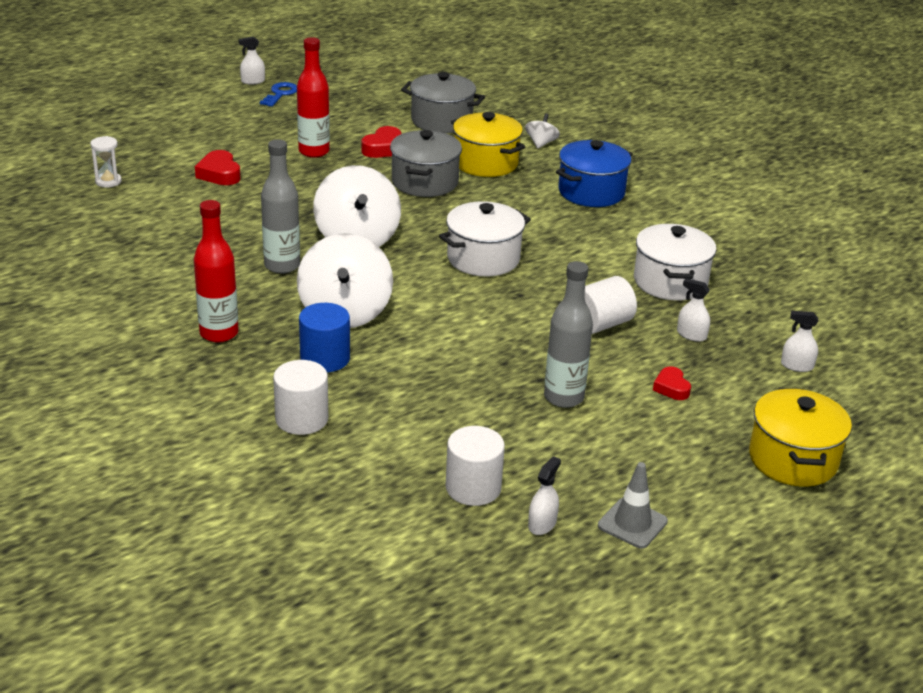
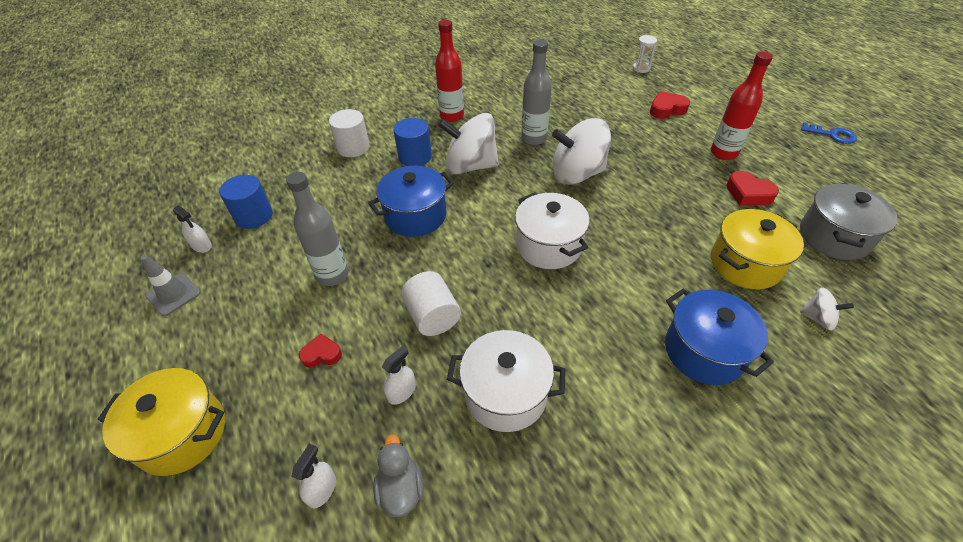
camera: 100 degrees right, 15 degrees up
white spray bottle [238,36,265,84] -> none
grey pot [390,130,462,197] -> none
white cylinder [446,426,505,506] -> blue cylinder [219,175,273,229]
none -> blue pot [368,166,454,237]
none -> grey duck [373,434,424,517]

